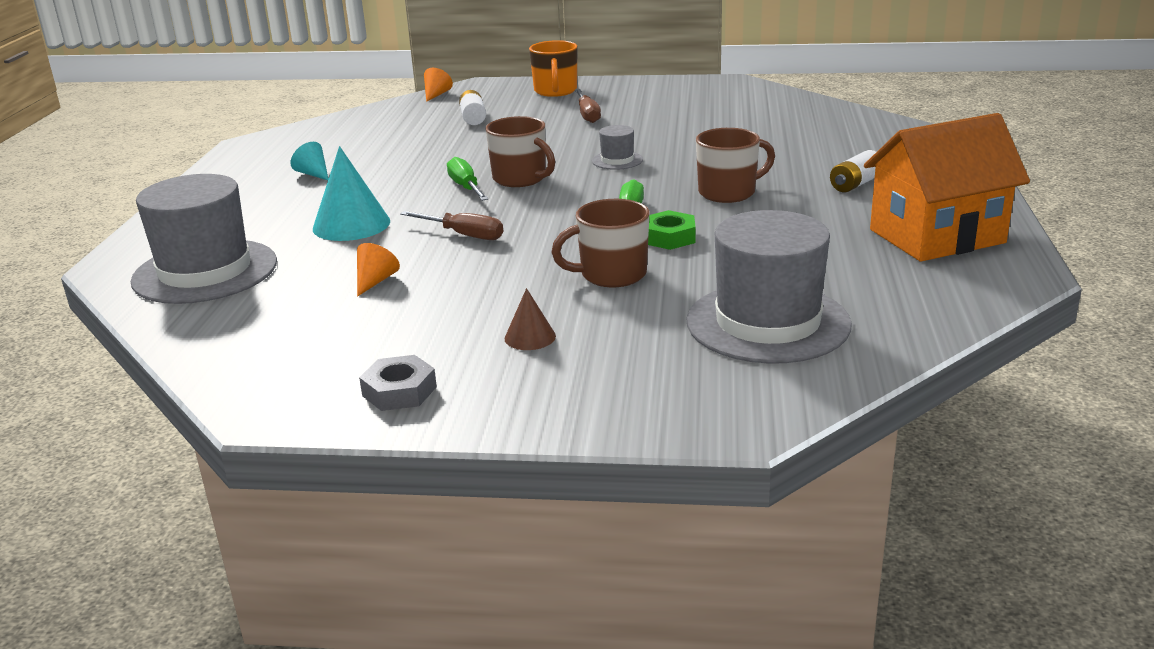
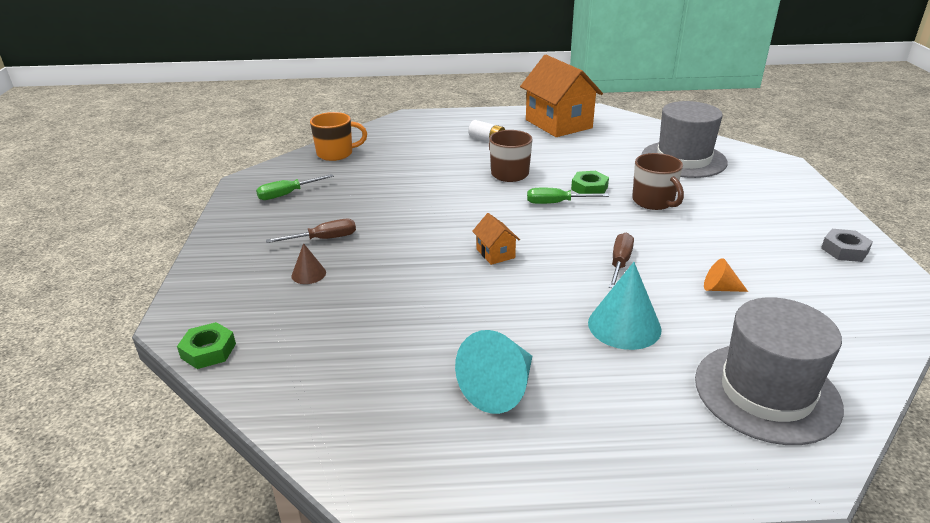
camera: 100 degrees left, 5 degrees up
turquoise cone [290,142,328,180] -> turquoise cone [455,330,532,414], size x1.87
orange cone [424,68,453,102] -> green nut [177,322,236,369]
green screwdriver [447,157,489,201] -> green screwdriver moved to [256,174,334,200]
white battery [459,90,486,125] -> none
brown mug [485,116,555,187] -> orange house [472,213,520,265]
brown cone [504,288,556,350] -> brown cone moved to [291,243,326,284]
orange mug [529,40,578,97] -> orange mug moved to [310,112,367,161]
grey hat [592,125,643,170] -> none

